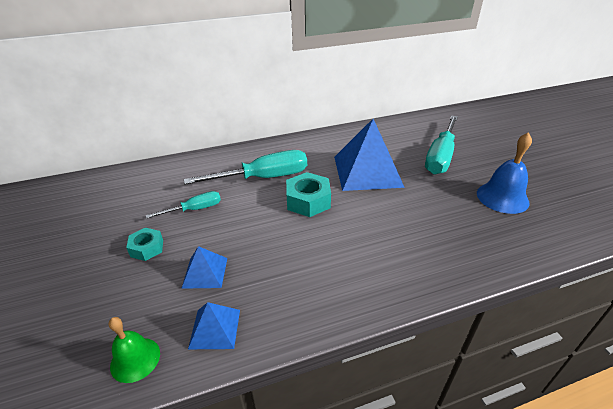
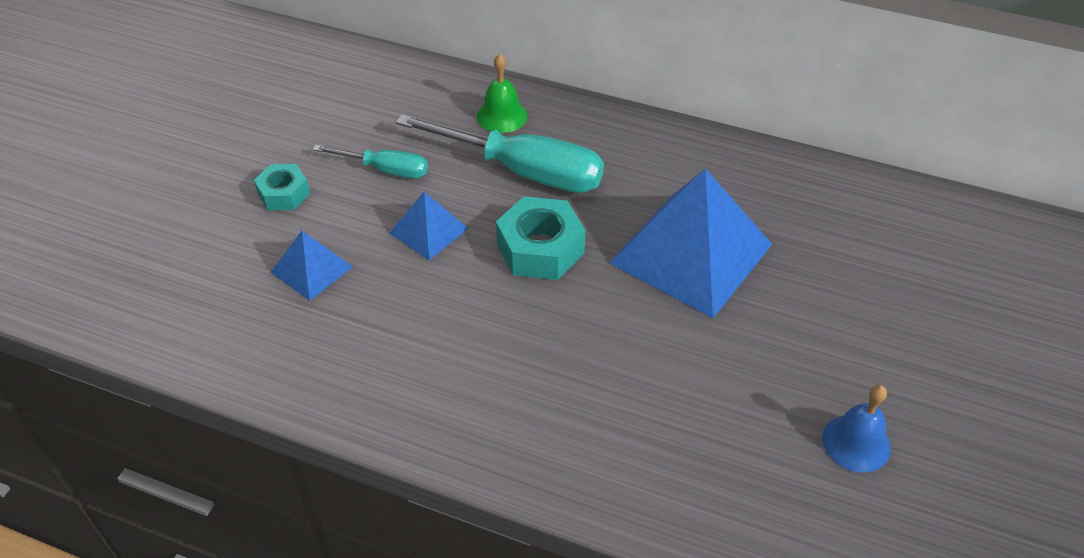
camera: 40 degrees right, 10 degrees up
green bell [109,317,160,383] -> green bell moved to [477,54,527,133]
blue pyramid [188,302,240,349] -> blue pyramid moved to [389,192,469,260]
turquoise screwdriver [425,116,458,175] -> none
blue bell [477,132,532,214] -> blue bell [822,385,891,473], size x0.65

